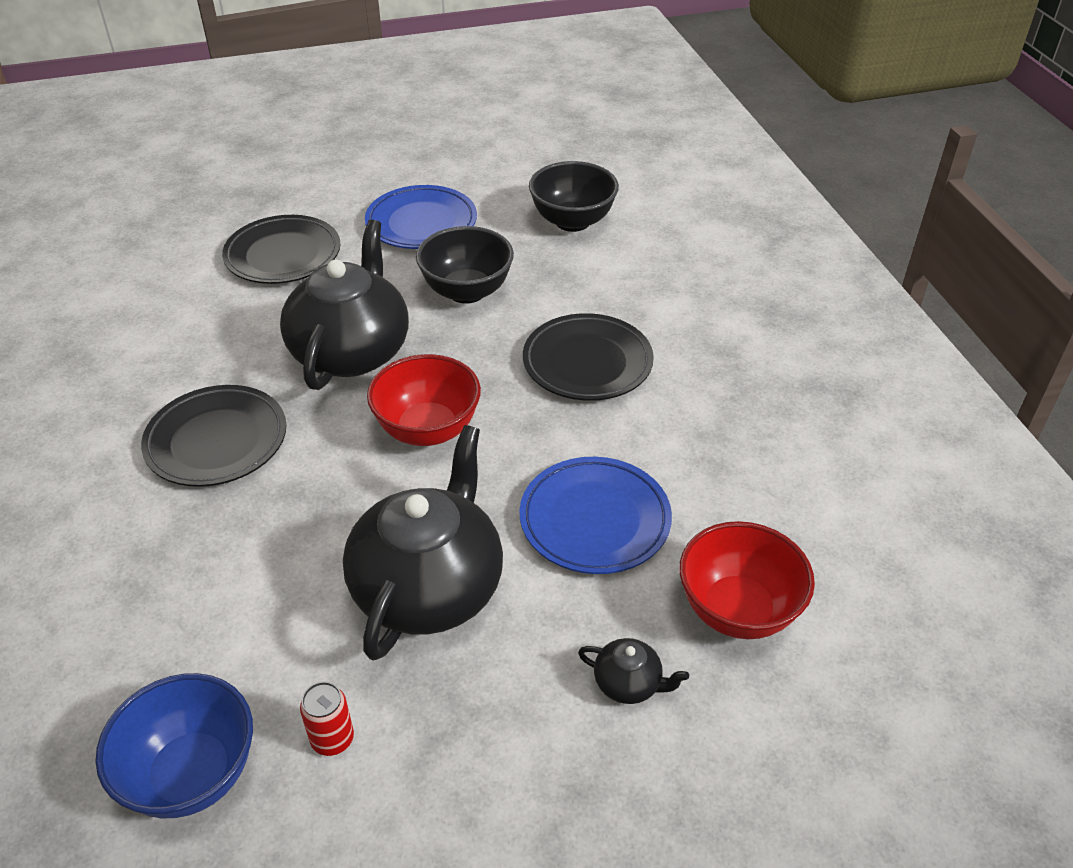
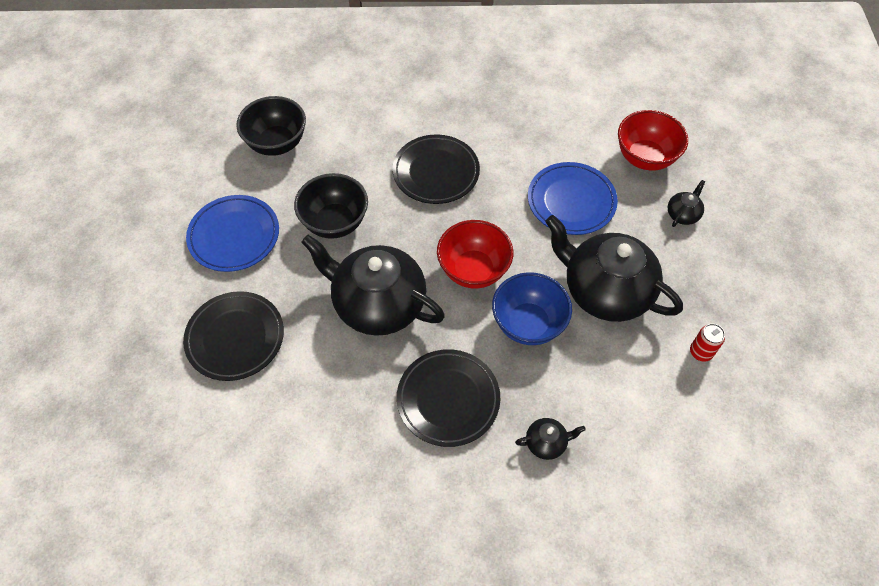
camera: 75 degrees left, 15 degrees up
blue bowl [95,673,253,818] -> blue bowl moved to [492,272,572,345]
none -> black teapot [515,418,586,460]

